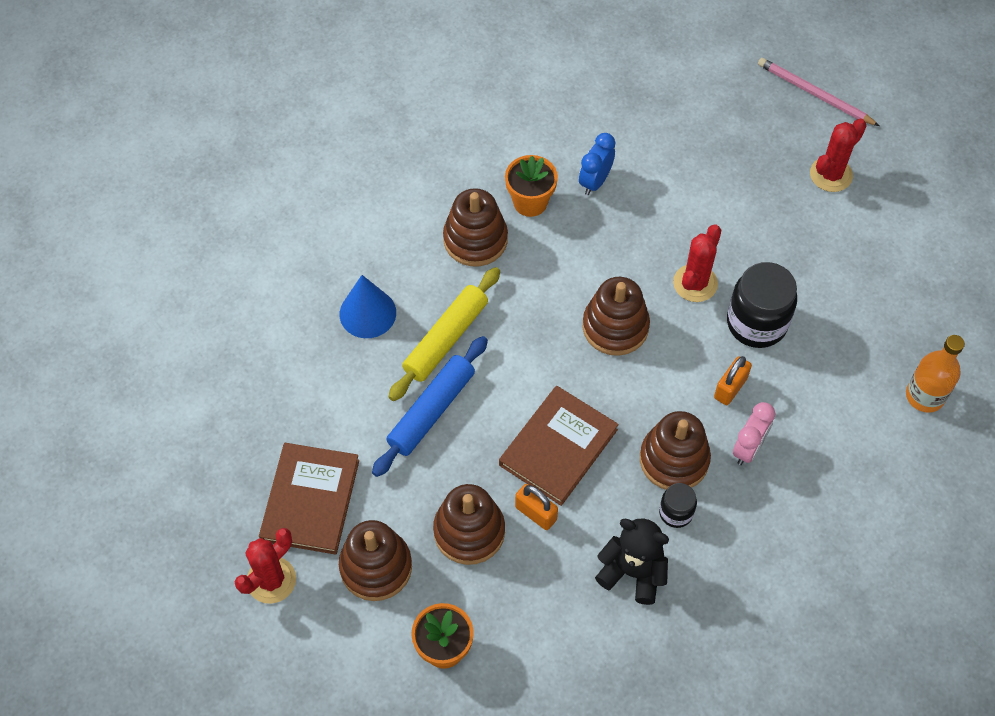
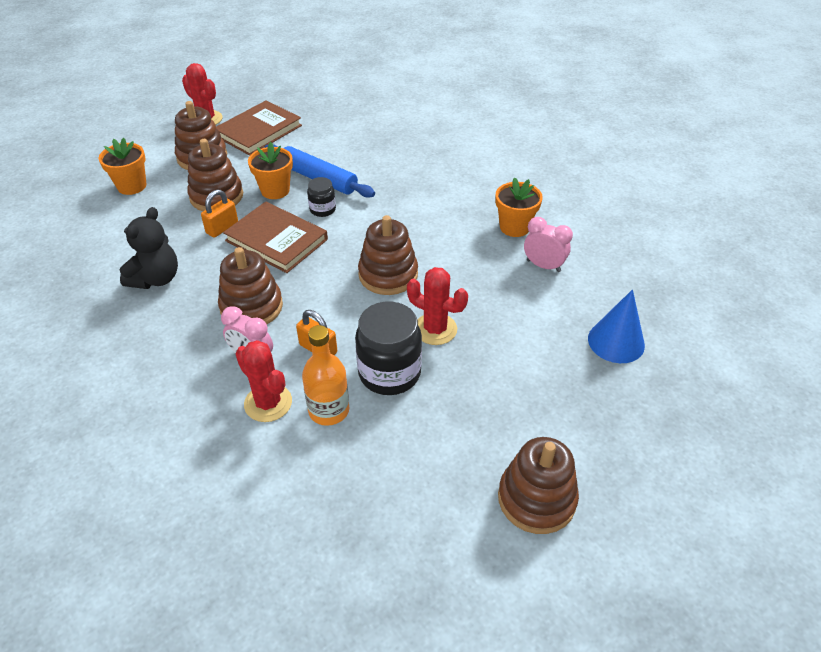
camera: 90 degrees right, 15 degrees down
brown book [259,443,359,555] -> brown book turned 60 degrees counterclockwise [216,100,302,156]
blue cone [340,275,396,338] -> blue cone moved to [588,289,645,363]
yellow rolling pin [389,267,500,401] -> none
brown stacking toy [443,188,508,266] -> brown stacking toy moved to [498,437,579,534]
blue clock [579,133,615,195] -> pink clock [524,217,573,272]
black jar [659,483,697,528] -> black jar moved to [307,177,336,217]
pink pencil [758,58,879,126] -> none
red cactus [810,118,867,192] -> red cactus moved to [235,340,292,422]
orange bottle [906,335,965,413] -> orange bottle moved to [302,325,349,426]
none -> orange flower pot [248,142,293,199]

